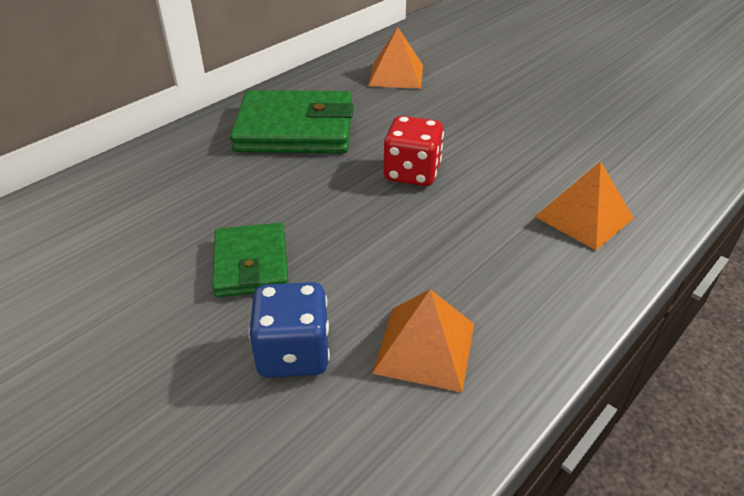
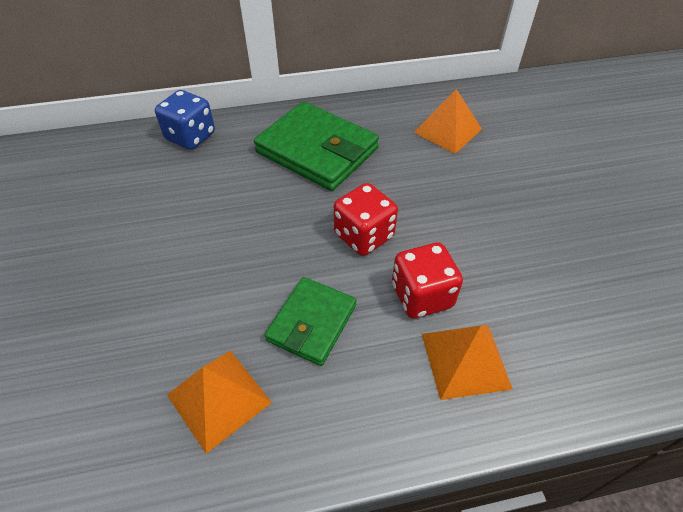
camera: 35 degrees right, 10 degrees up
green wallet [212,223,288,297] -> green wallet moved to [265,277,356,366]
blue dice [249,282,330,378] -> blue dice moved to [155,90,215,150]
none -> red dice [392,243,463,318]

